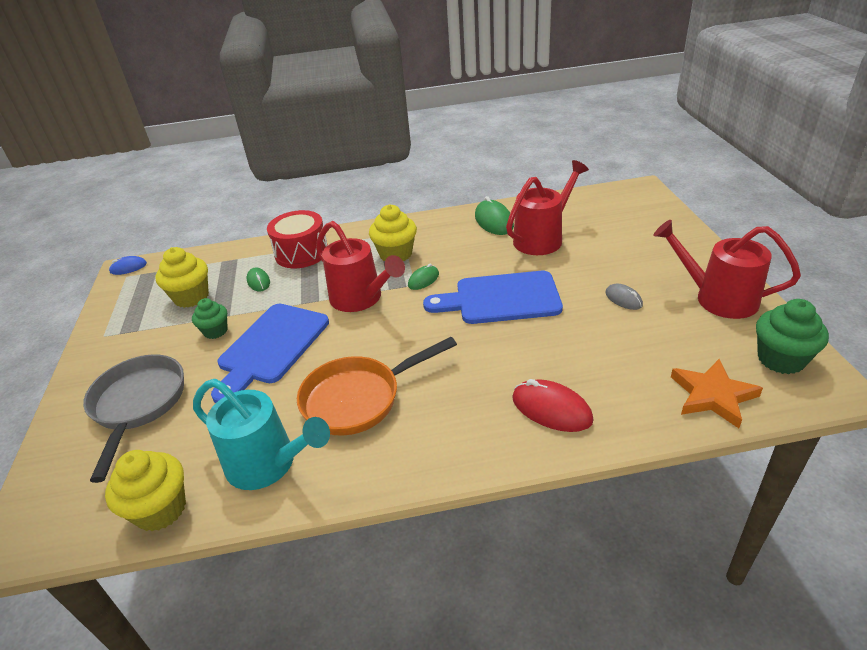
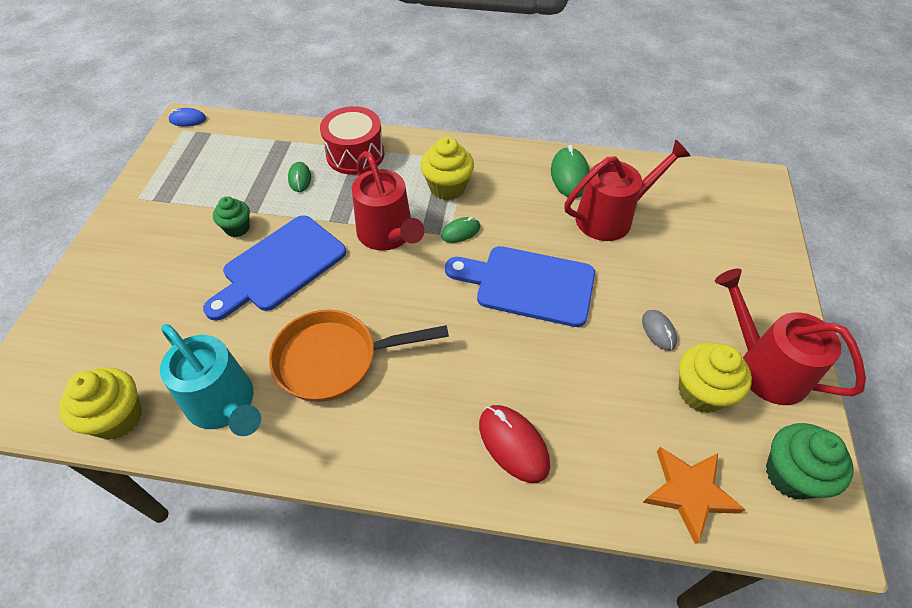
camera: 15 degrees right, 15 degrees up
grey pan [83,354,184,483] -> none
yellow cupcake [155,247,209,308] -> yellow cupcake moved to [679,342,752,413]

